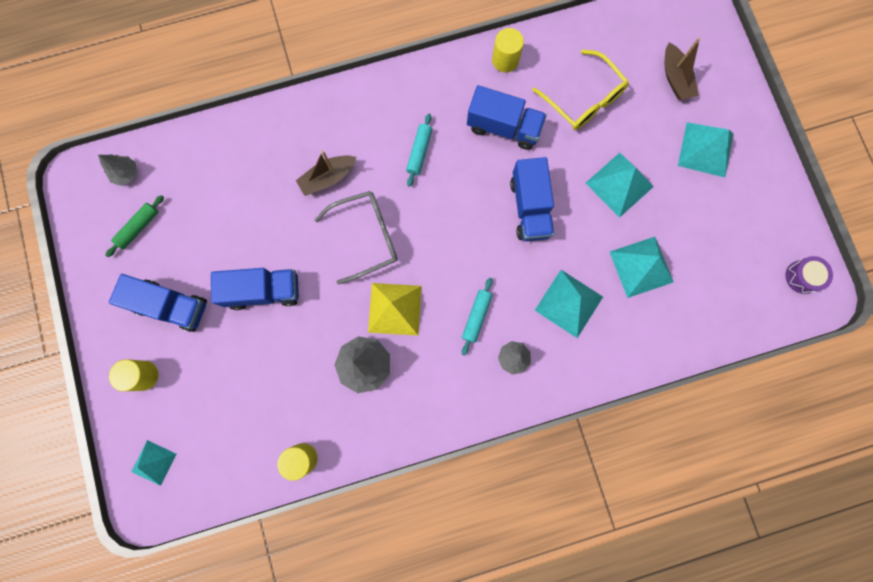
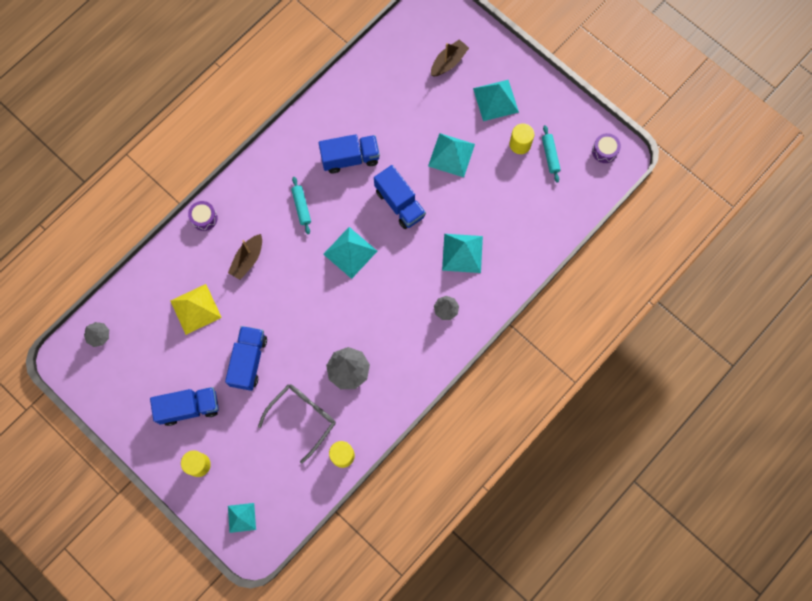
camera: 30 degrees left, 5 degrees down
green rolling pin [105,195,164,257] -> none
blue truck [211,268,299,310] -> blue truck turned 45 degrees counterclockwise [225,326,267,391]
grey glasses [315,191,398,285] -> grey glasses moved to [258,384,336,464]
yellow pyramid [368,283,422,336] -> yellow pyramid moved to [170,284,222,335]
turquoise rolling pin [462,278,492,356] -> turquoise rolling pin moved to [542,125,561,183]
yellow cylinder [492,28,524,72] -> yellow cylinder moved to [509,123,534,154]
yellow glasses [532,49,629,130] -> none
turquoise pyramid [610,237,673,298] -> turquoise pyramid moved to [323,227,377,279]
brown boat [665,38,700,100] -> brown boat turned 90 degrees counterclockwise [431,39,469,76]
none -> purple drum [188,201,218,231]

